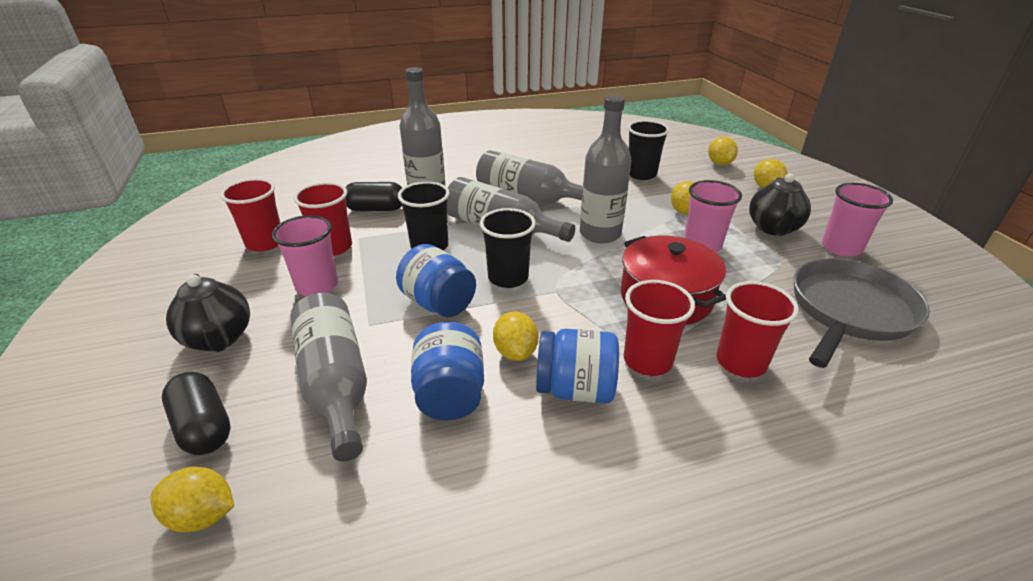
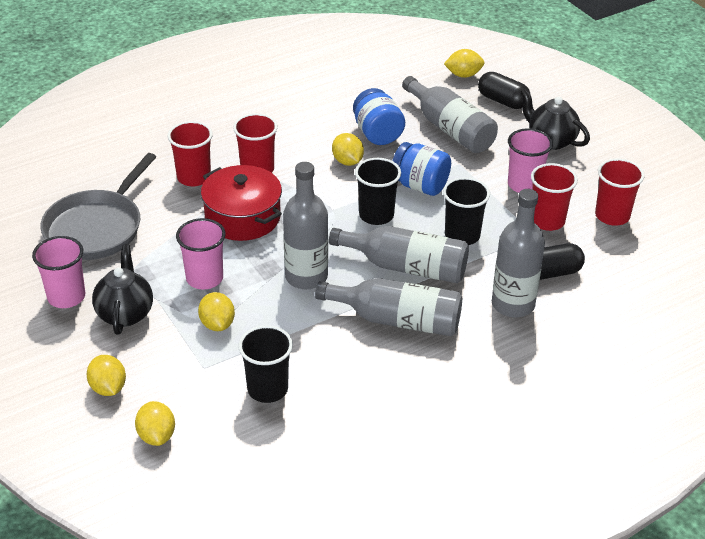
camera: 165 degrees right, 5 degrees up
blue jar [536,329,619,403] -> none

